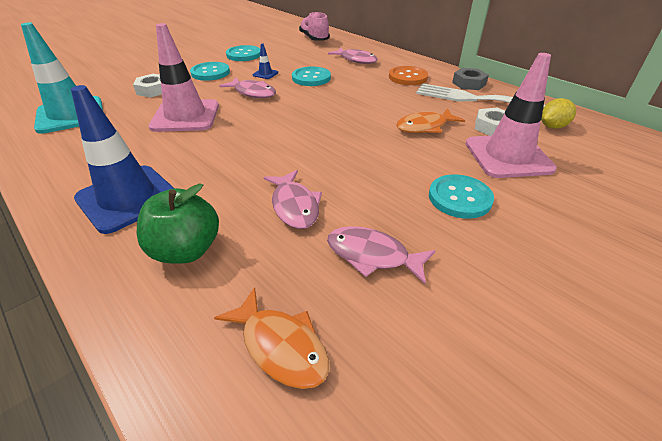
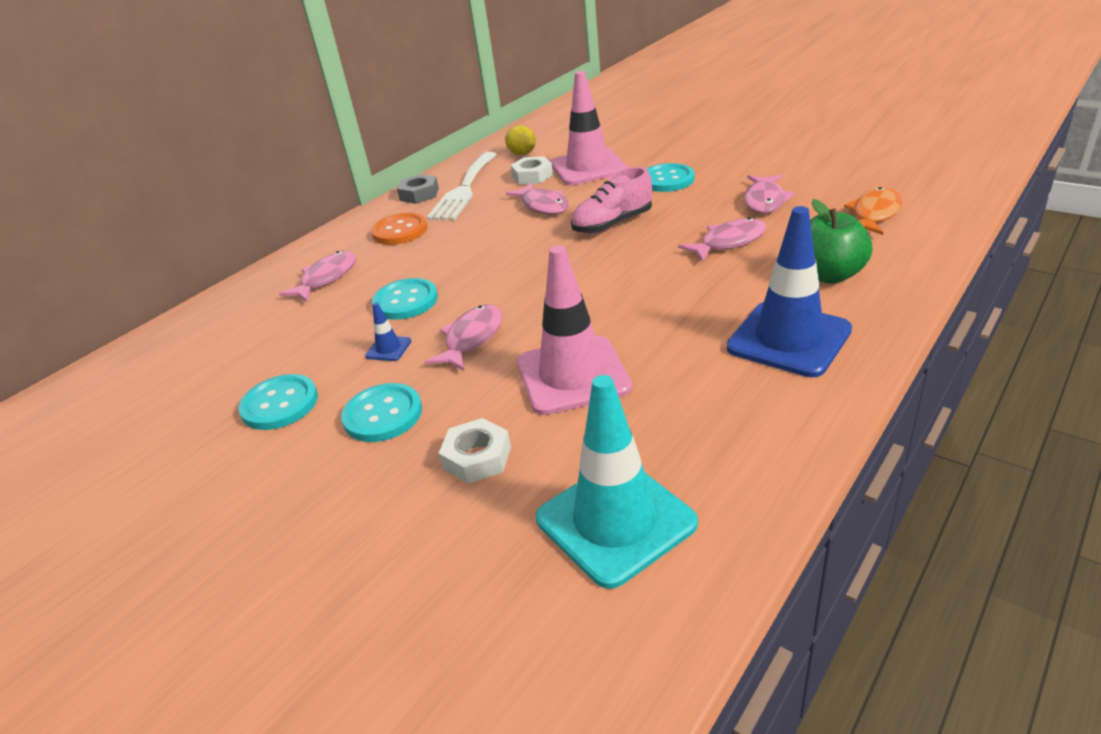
camera: 95 degrees left, 5 degrees down
pink shoe [299,12,330,41] -> pink shoe moved to [571,167,652,234]
orange fish [396,108,465,133] -> pink fish [506,183,569,215]

